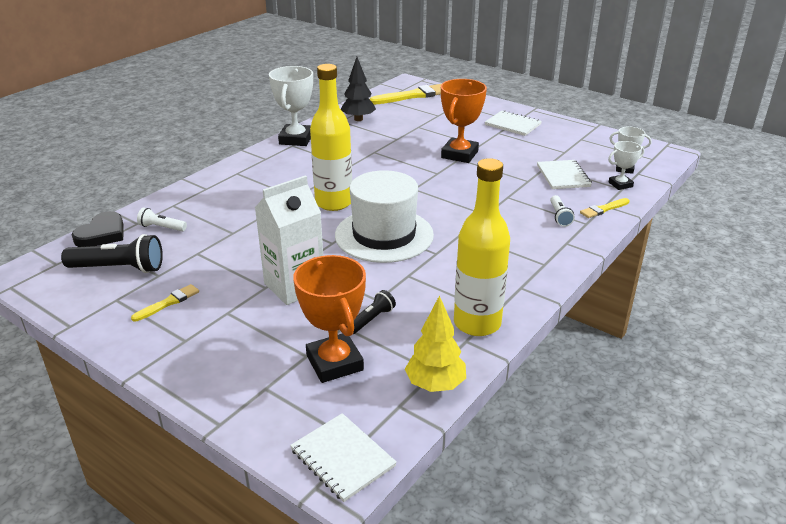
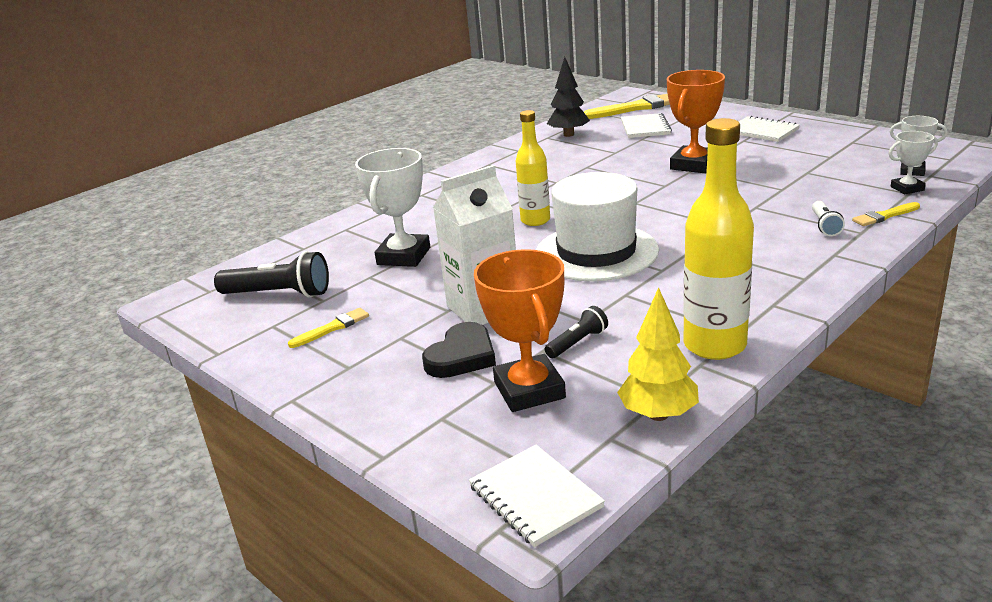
camera: 10 degrees right, 5 degrees down
black heart [72,211,124,247] -> black heart moved to [422,322,496,378]
white flashlight [137,208,187,231] -> none
white trophy [269,66,313,146] -> white trophy moved to [355,148,430,267]
yellow bottle [310,64,352,211] -> yellow bottle [516,110,550,226], size x0.65
white notebook [537,160,592,189] -> white notebook moved to [621,113,672,138]

